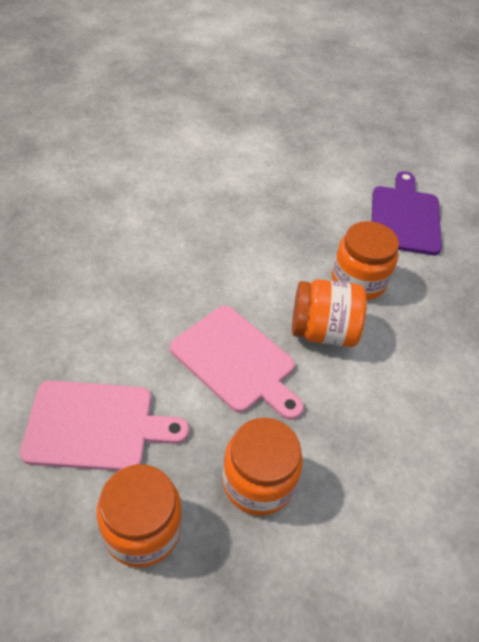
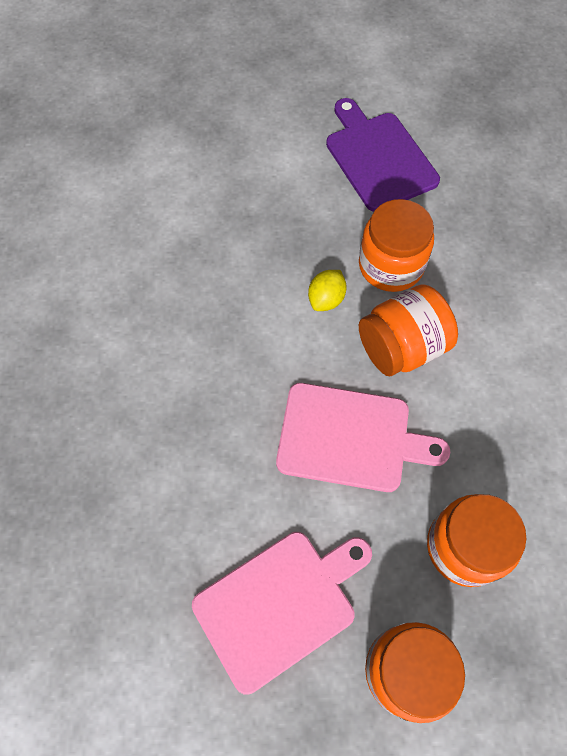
camera: 30 degrees left, 15 degrees up
none -> yellow lemon [308,270,347,311]

